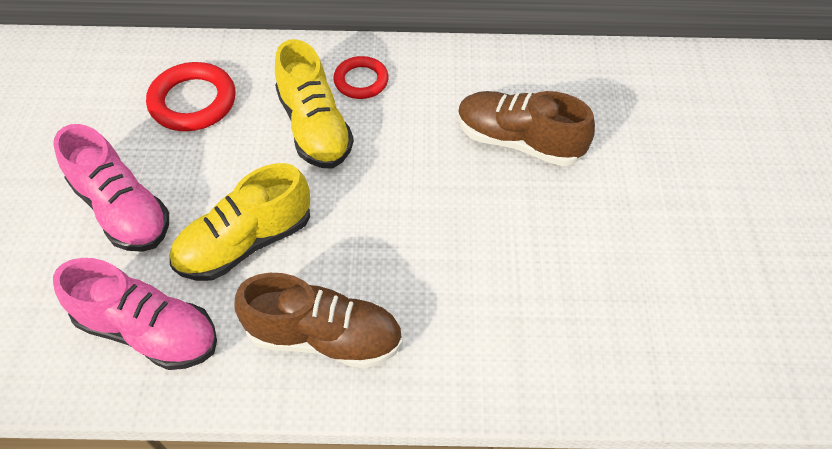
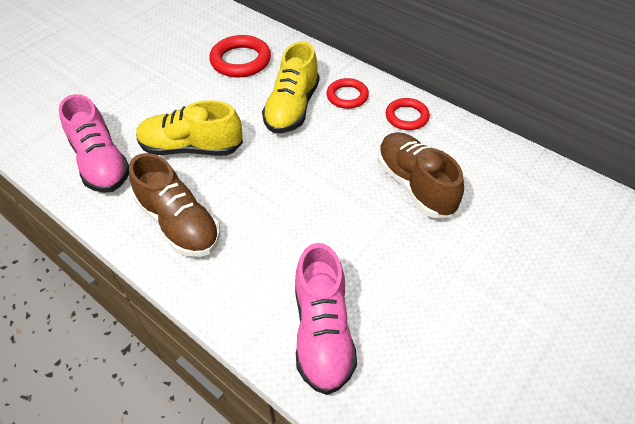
camera: 40 degrees right, 5 degrees down
pink shoe [53,124,169,252] -> pink shoe moved to [295,243,357,395]
none -> red ring [386,98,430,130]

